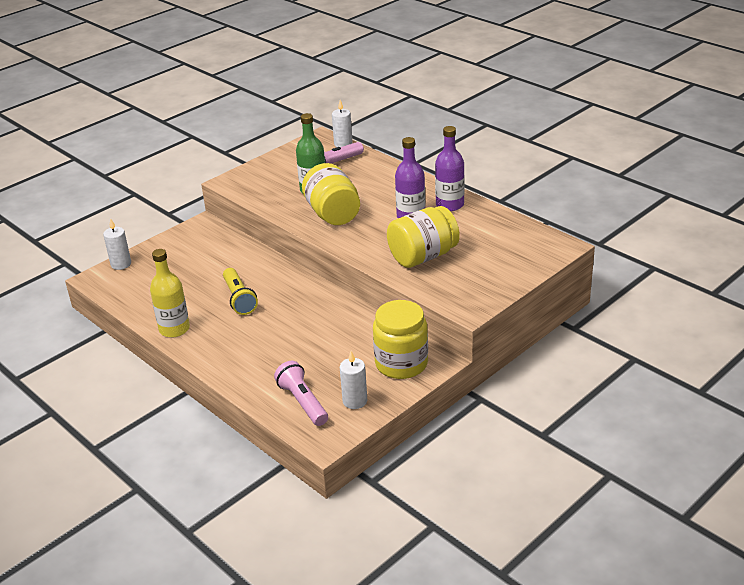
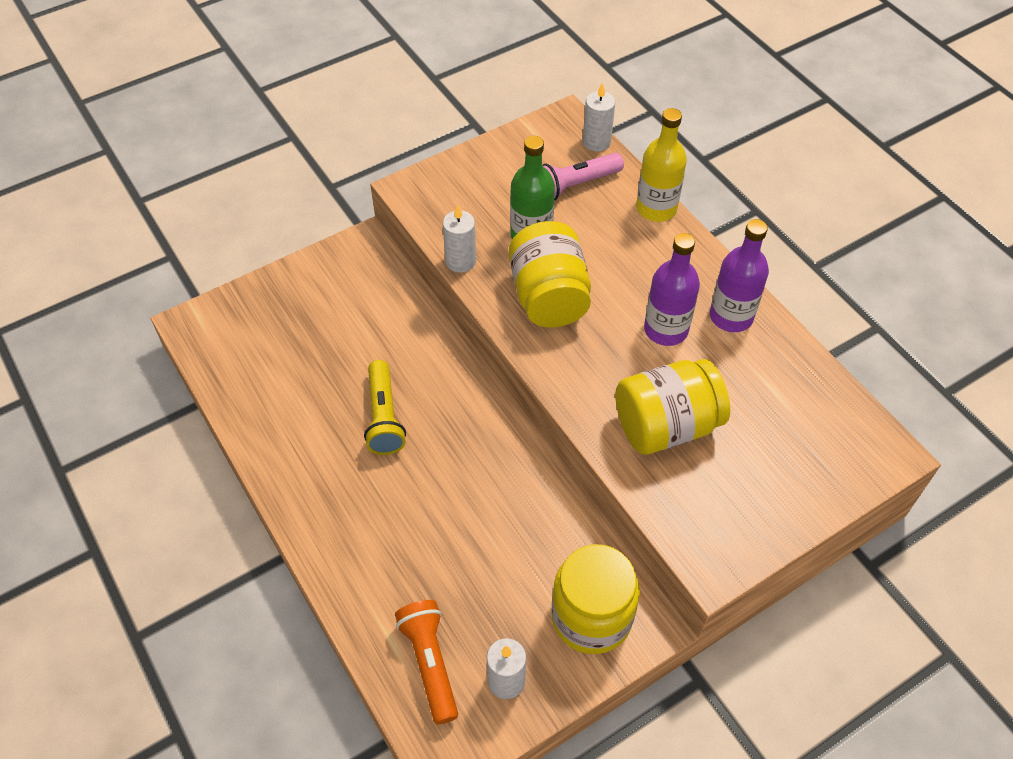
camera: 10 degrees right, 20 degrees up
white candle [103,218,131,270] -> white candle moved to [443,205,476,273]
yellow bottle [150,249,190,338] -> yellow bottle moved to [636,108,687,222]
pink flashlight [274,361,328,426] -> orange flashlight [395,600,458,724]

